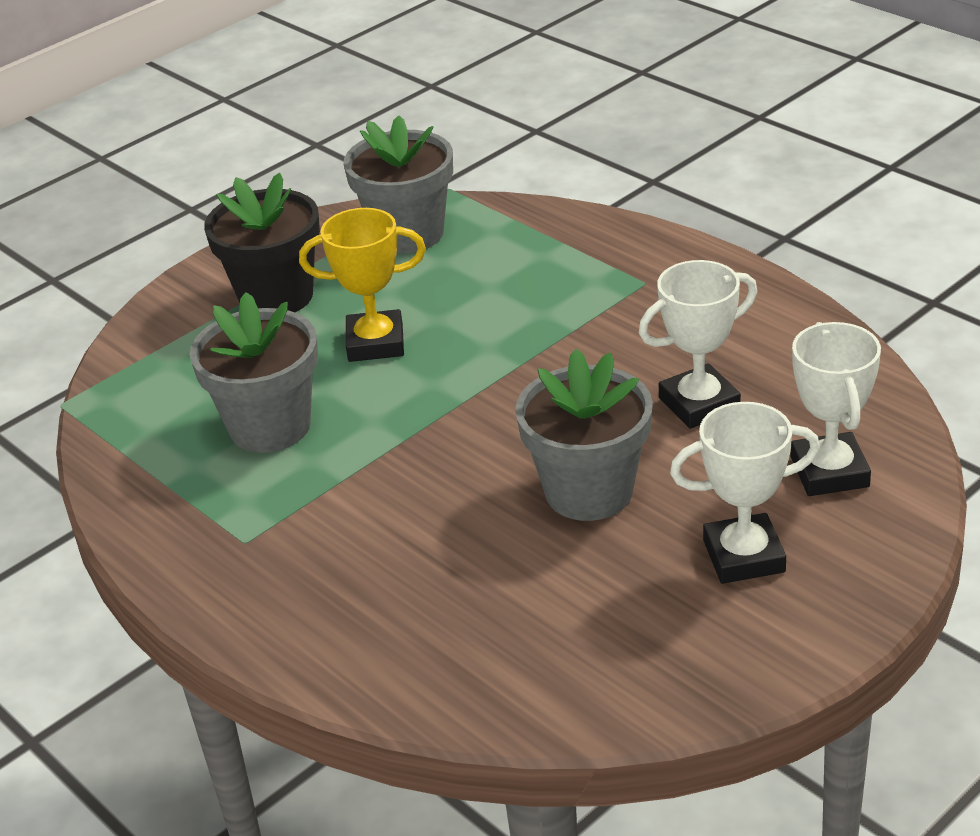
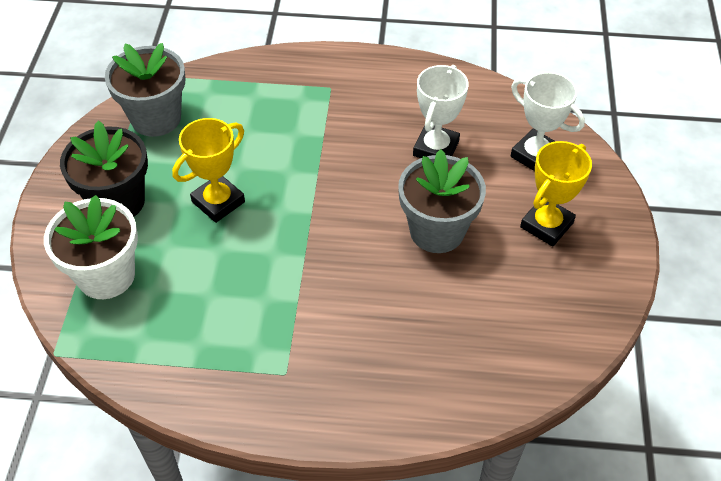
camera: 45 degrees left, 15 degrees up
grey flower pot [189,292,318,453] -> none
white trophy [670,402,820,584] -> yellow trophy [520,141,592,247]
none -> white flower pot [44,195,138,299]

